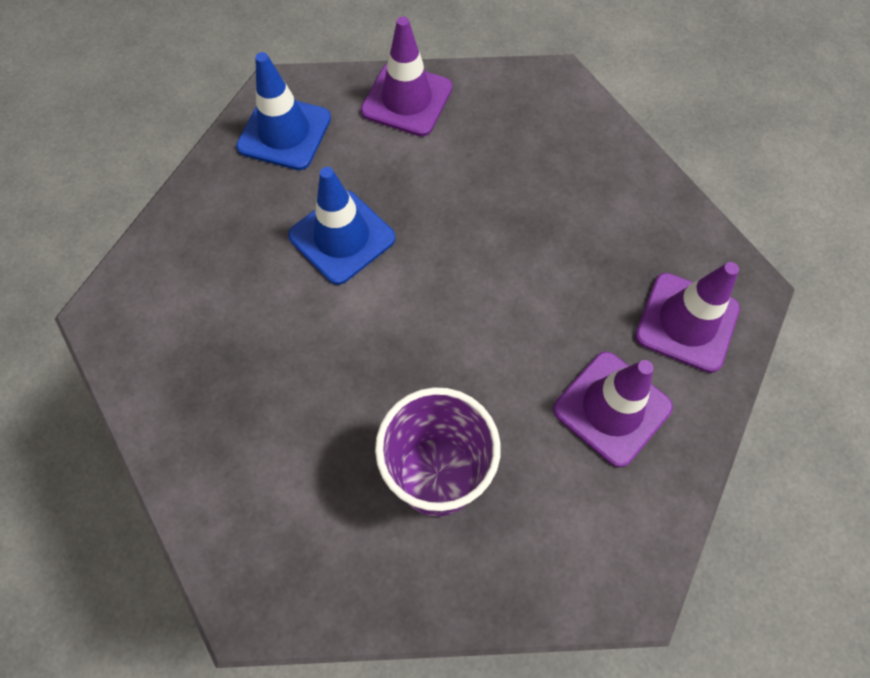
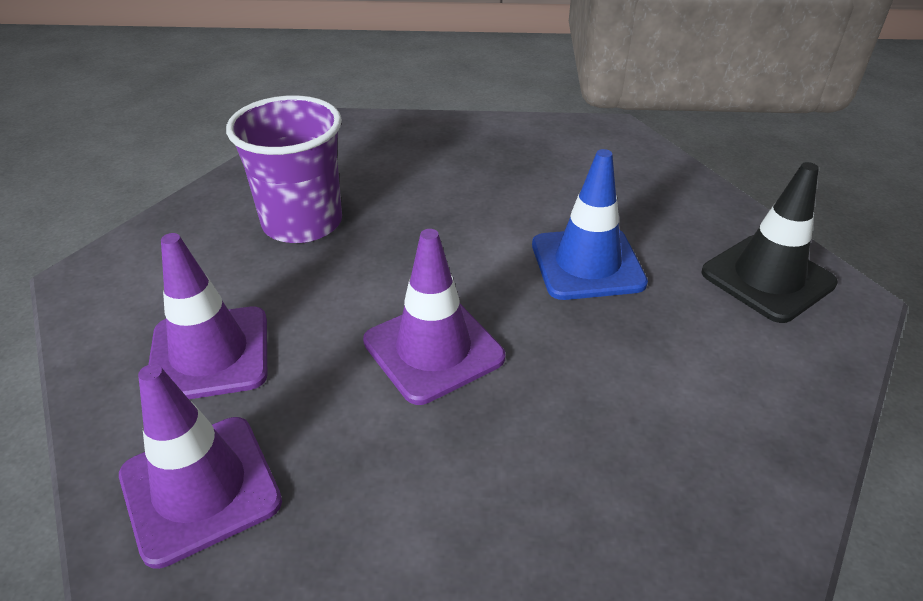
camera: 125 degrees right, 25 degrees down
blue traffic cone [236,52,331,170] -> black traffic cone [701,162,838,323]
purple traffic cone [361,17,452,136] -> purple traffic cone moved to [363,229,505,405]

